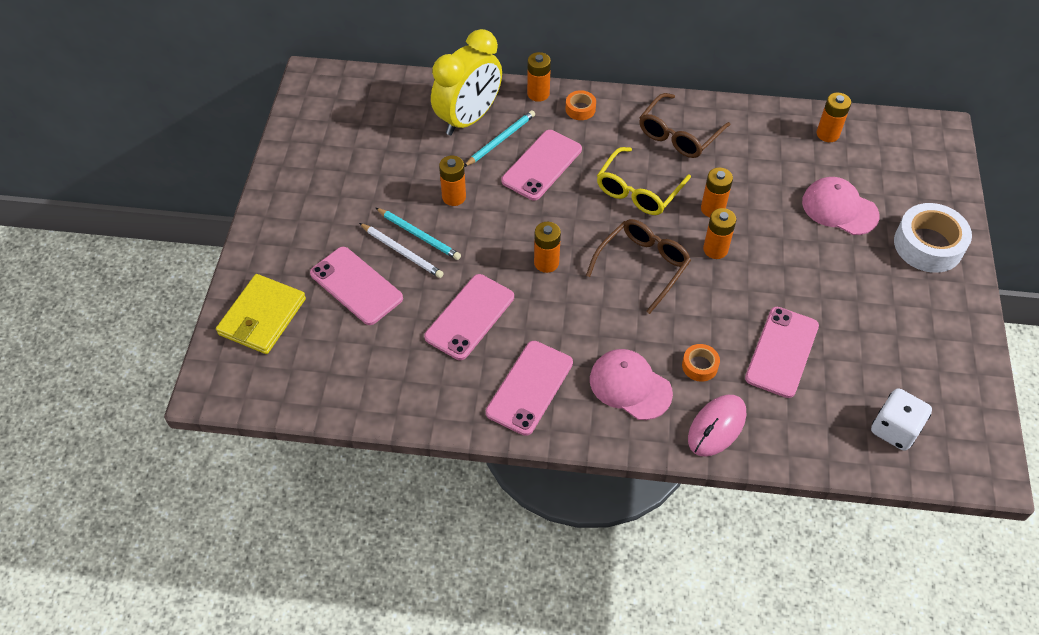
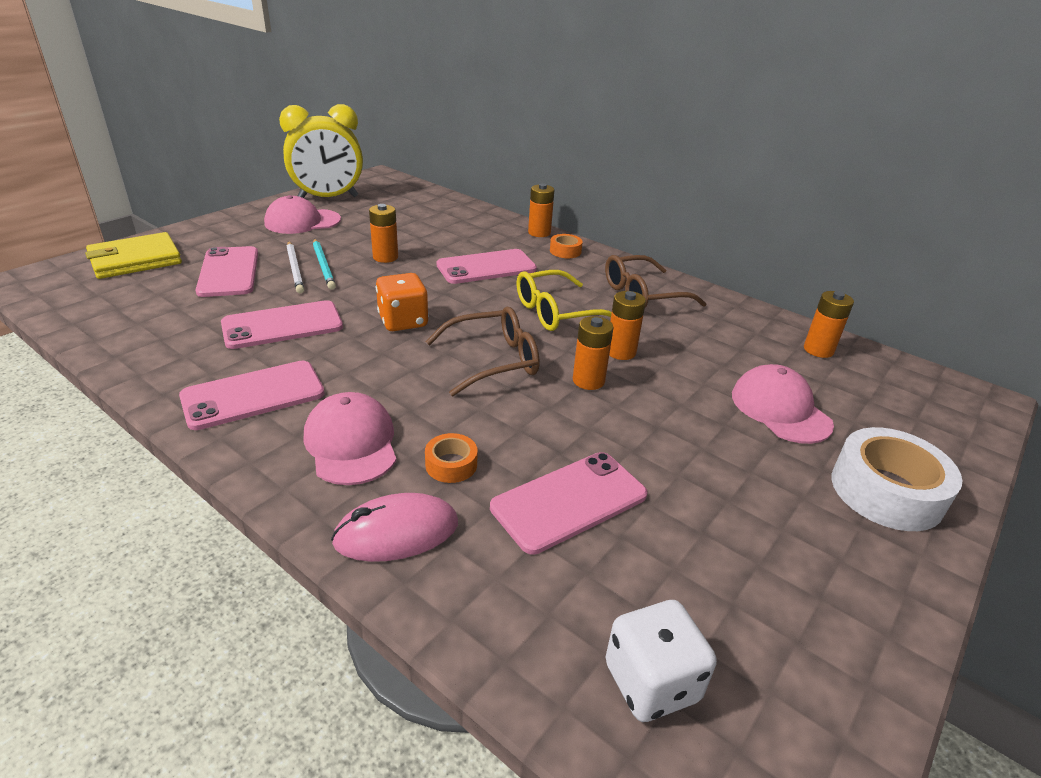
camera: 30 degrees right, 20 degrees down
yellow clock [431,29,502,135] -> yellow clock moved to [279,104,363,198]
turquoise pencil [464,110,535,167] -> none
orange battery [534,222,561,273] -> orange dice [376,273,429,331]
none -> pink cap [264,195,341,234]

